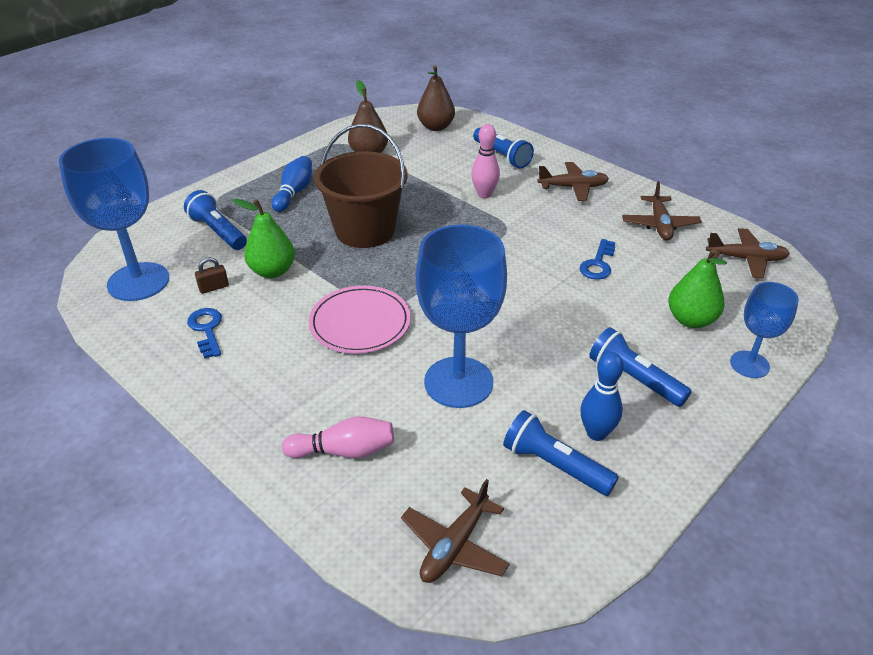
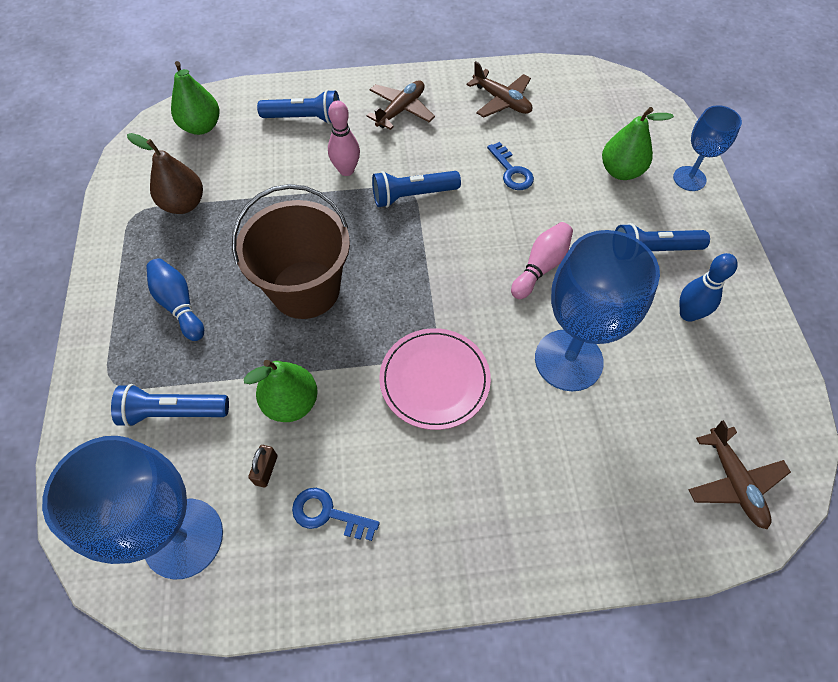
camera: 50 degrees left, 20 degrees up
pink bowling pin [282,416,394,458] -> pink bowling pin moved to [511,222,573,299]
brown pear [417,65,455,131] -> green pear [171,61,219,135]
blue flashlight [503,410,619,496] -> blue flashlight moved to [372,171,461,208]
brown plane [706,228,790,278] -> none

